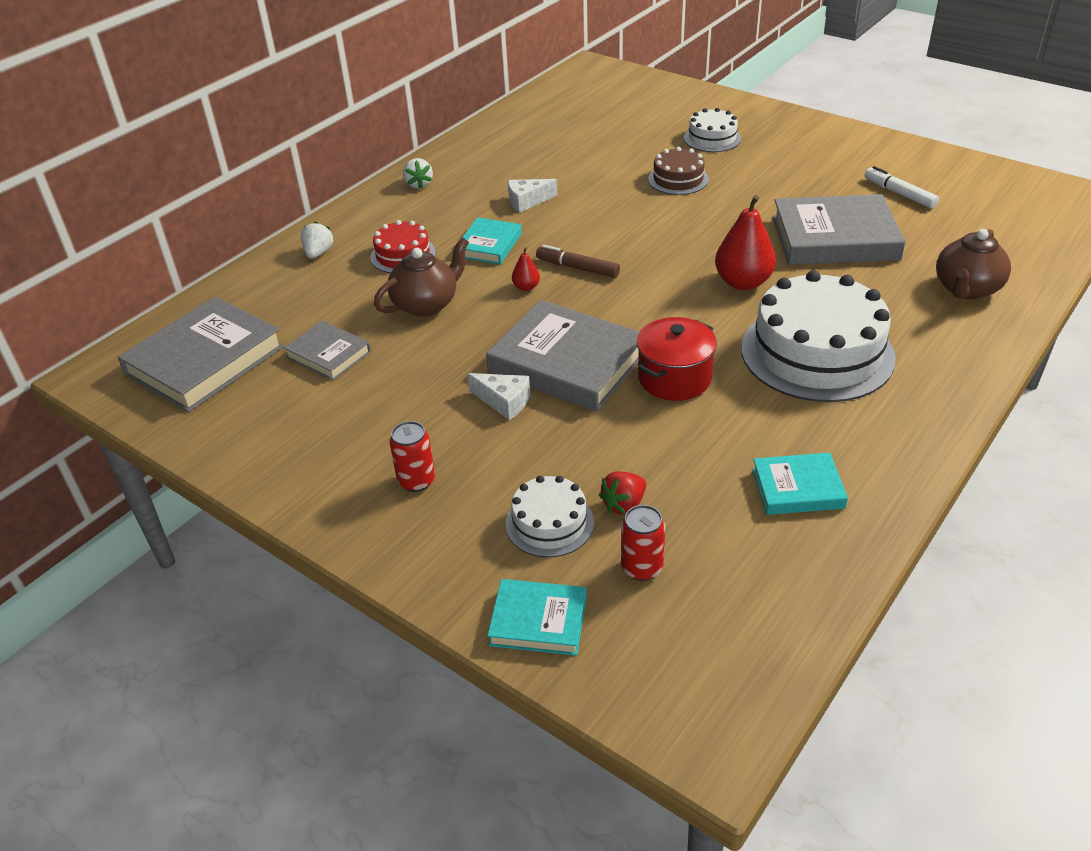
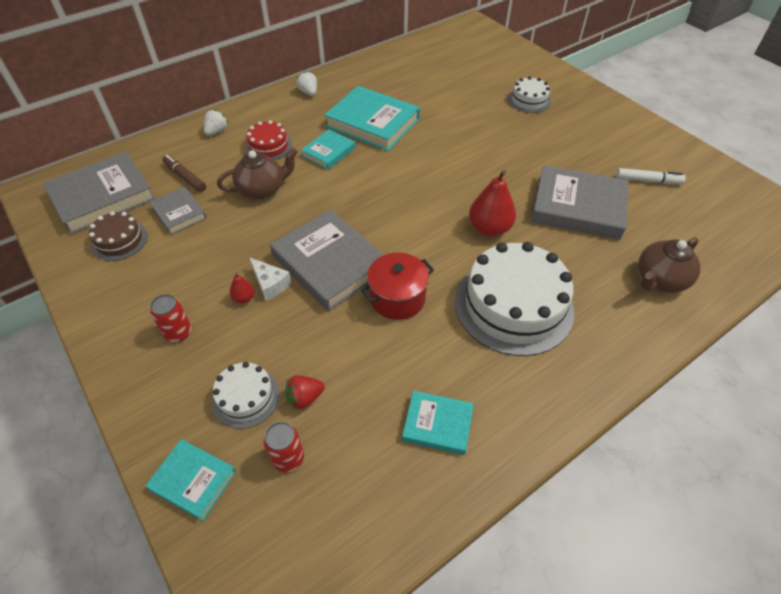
camera: 15 degrees right, 10 degrees up
white strawberry [403,158,433,189] -> white strawberry turned 150 degrees clockwise [296,71,317,96]
white cheese [508,179,557,213] -> turquoise book [324,86,420,151]
red pear [512,247,540,291] -> red pear moved to [230,273,255,303]
brown marker [536,245,620,278] -> brown marker moved to [162,155,206,192]
brown cake [648,147,709,195] -> brown cake moved to [89,211,147,261]
white marker [865,166,939,209] -> white marker turned 120 degrees clockwise [616,168,686,184]

